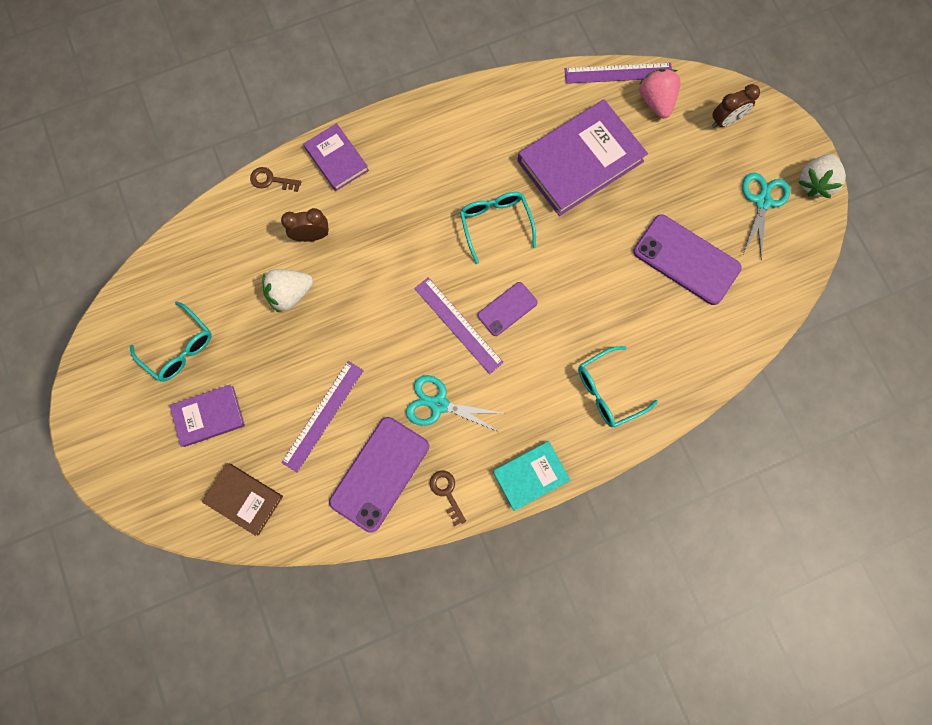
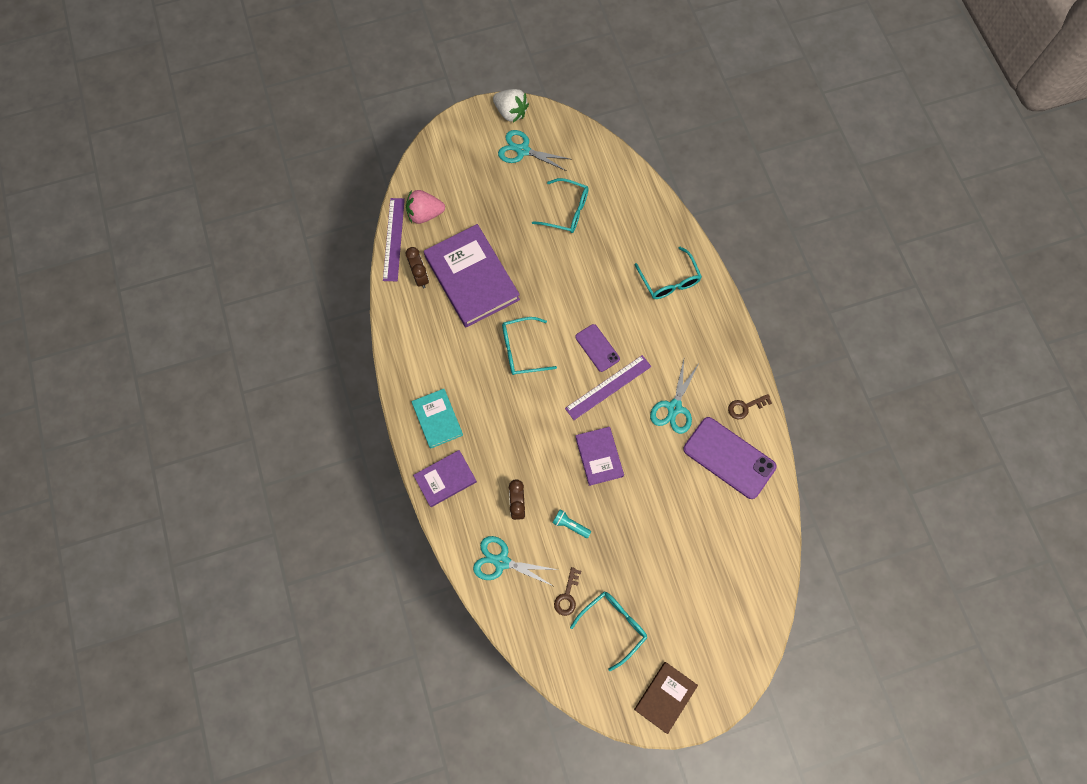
camera: 85 degrees left, 5 degrees down
purple book [170,385,245,447] -> purple book moved to [575,427,624,486]
brown book [202,463,283,536] -> brown book moved to [634,662,698,734]
brown key [250,167,301,192] -> brown key moved to [554,567,581,616]
white strawberry [263,269,313,313] -> turquoise flashlight [553,509,591,538]
purple ruler [281,361,364,472] -> none
turquoise book [493,441,570,511] -> turquoise book moved to [412,389,463,449]
purple phone [633,214,742,305] -> turquoise glasses [532,178,589,233]
brown clock [712,84,760,128] -> brown clock moved to [406,247,429,288]
none -> turquoise scissors [473,536,558,586]

